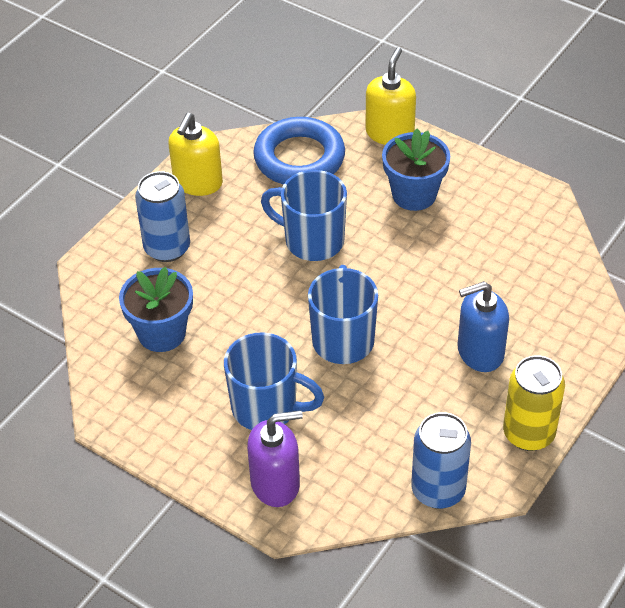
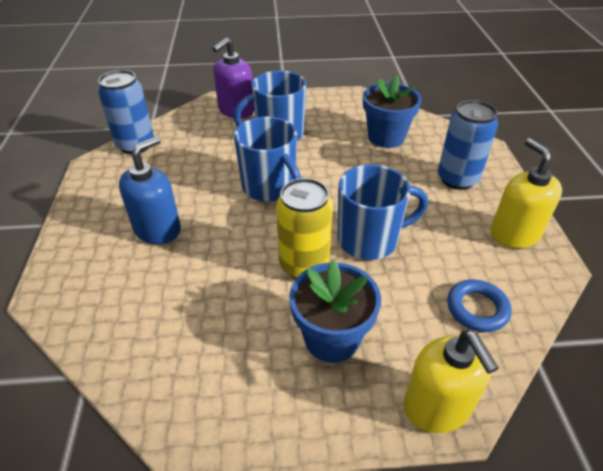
camera: 140 degrees right, 5 degrees down
blue ring [253,117,345,185] -> blue ring [447,279,512,332], size x0.55
yellow can [503,355,565,451] -> yellow can moved to [276,178,333,279]

